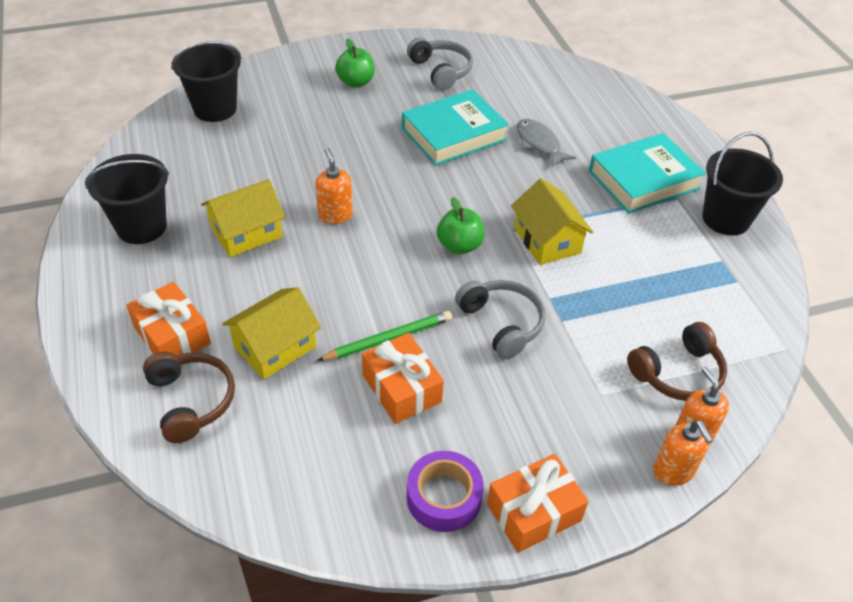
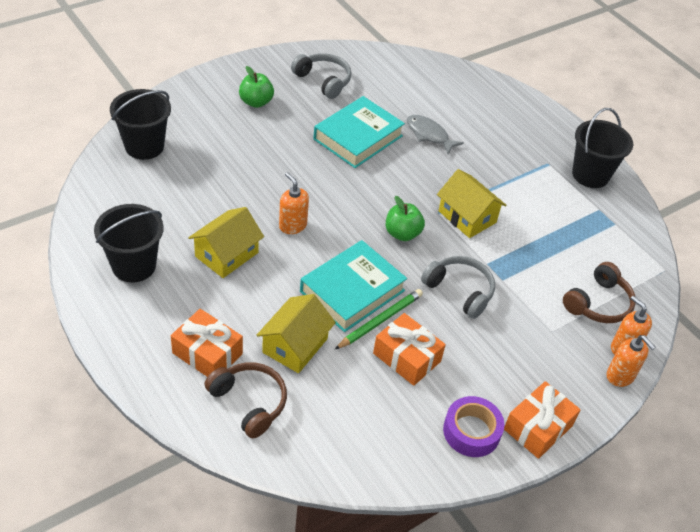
camera: 20 degrees left, 0 degrees up
turquoise book [589,133,706,214] -> turquoise book moved to [300,240,407,332]

